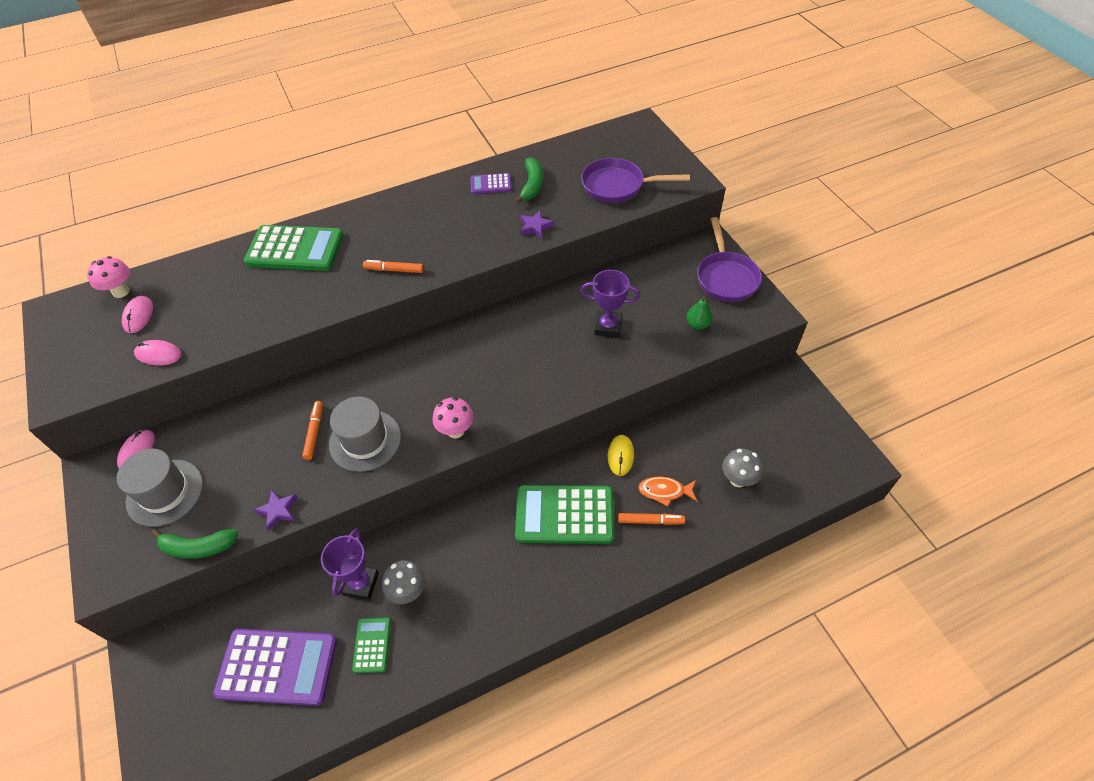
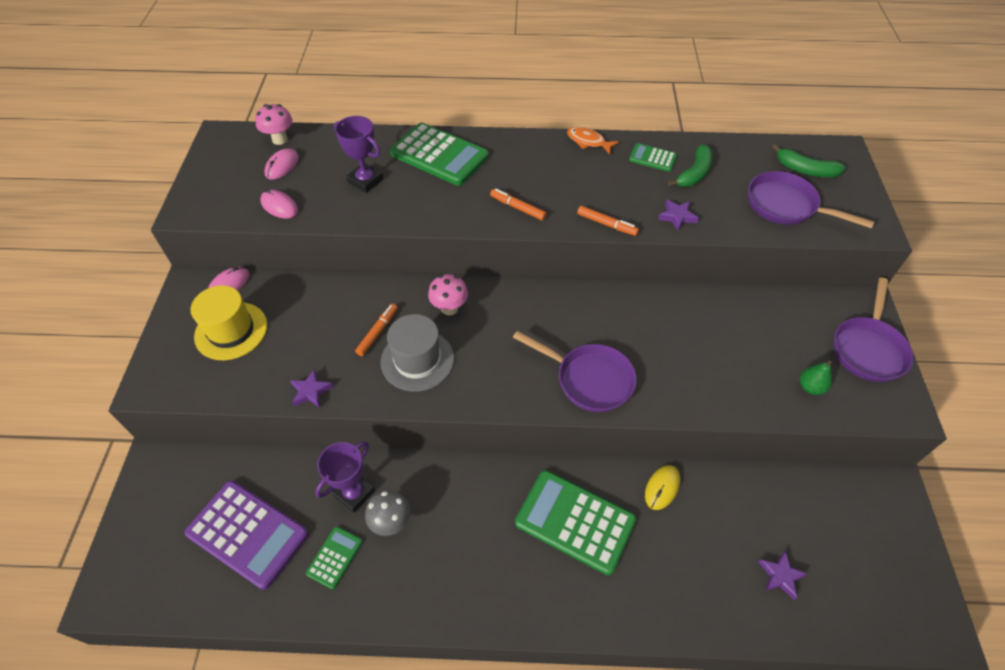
camera: 25 degrees right, 0 degrees up
grey hat [117,449,203,527] -> yellow hat [190,285,267,360]
green banana [152,529,238,559] -> green banana moved to [772,144,846,177]
pink mushroom [433,397,474,438] -> pink mushroom moved to [428,274,468,315]
purple calculator [471,173,512,194] -> green calculator [629,143,677,172]
purple trophy [581,270,640,337] -> purple trophy moved to [334,116,384,193]
orange marker [618,513,685,525] -> orange marker moved to [577,206,639,236]
orange fish [638,477,697,507] -> orange fish moved to [567,127,619,154]
grey mushroom [722,449,763,487] -> purple star [759,551,807,600]
none -> purple pan [513,331,636,412]

